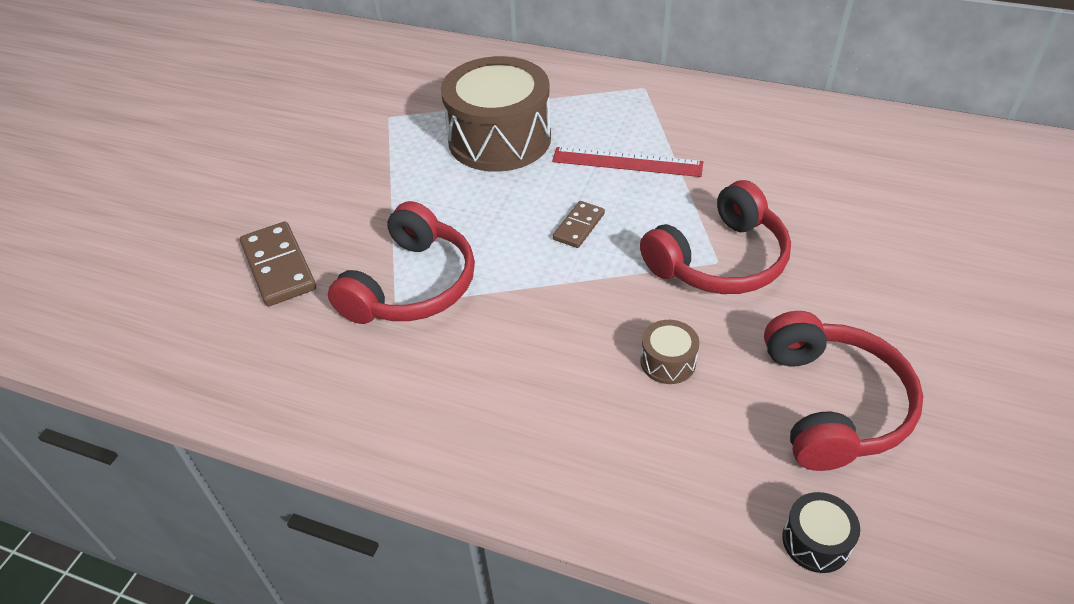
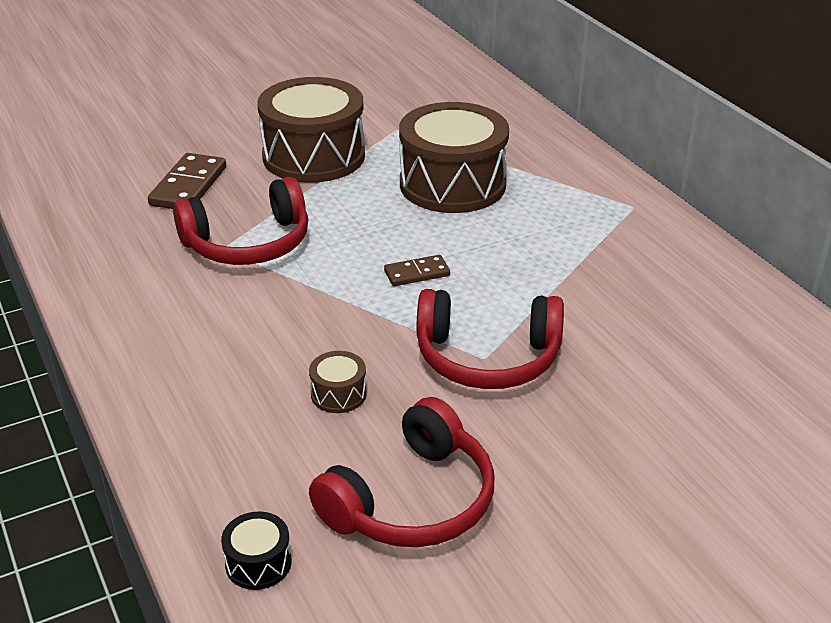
camera: 40 degrees right, 10 degrees down
red ruler [552,147,703,177] -> none
none -> brown drum [257,77,365,183]

